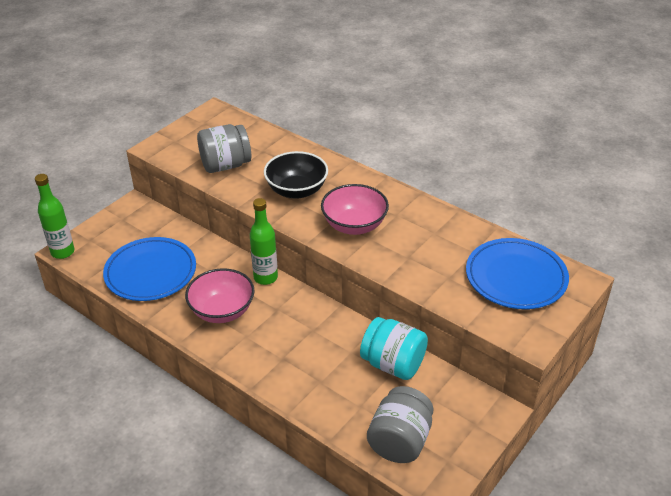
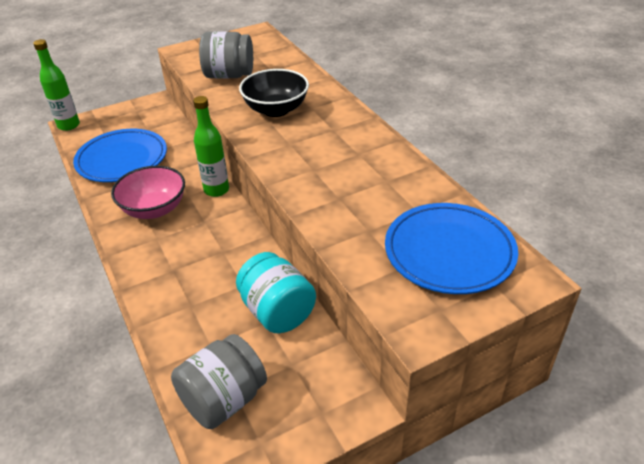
camera: 25 degrees right, 0 degrees up
pink bowl [321,184,389,235] -> none

